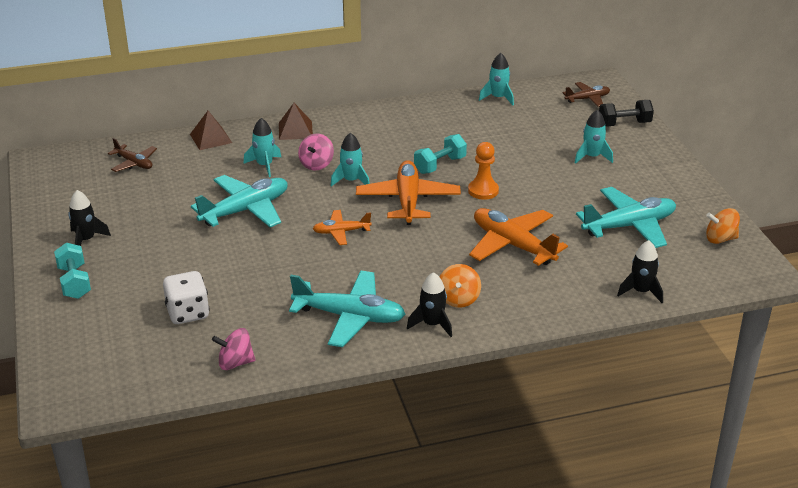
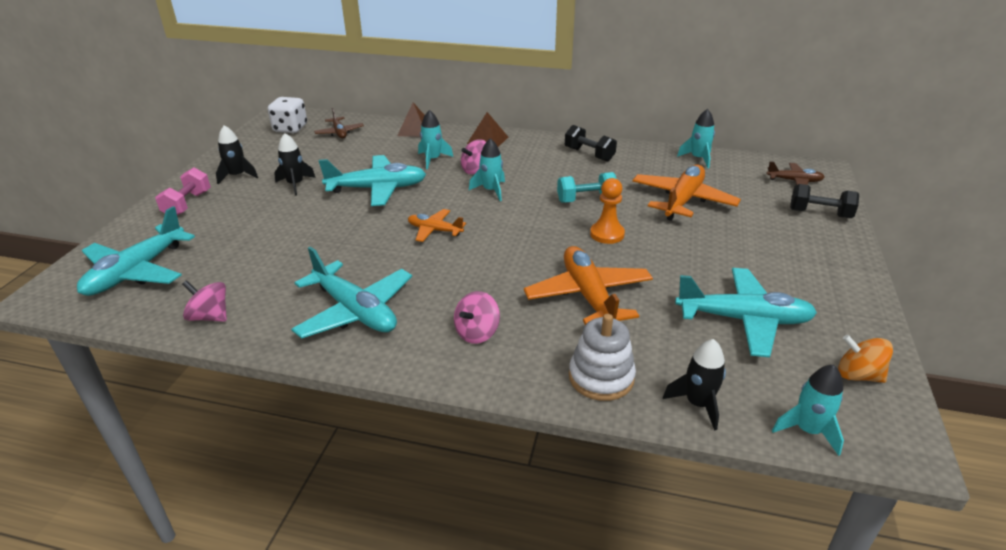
camera: 30 degrees right, 0 degrees up
turquoise dumbbell [54,243,91,299] -> pink dumbbell [155,167,211,215]
white dice [163,271,210,324] -> white dice moved to [268,97,307,133]
orange plane [356,160,461,225] -> orange plane moved to [632,164,741,221]
black rocket [407,272,452,337] -> black rocket moved to [274,133,316,196]
orange spinning top [440,264,481,308] -> pink spinning top [454,291,500,344]
turquoise rocket [575,110,613,164] -> turquoise rocket moved to [772,364,844,456]
none -> turquoise plane [77,206,195,296]
none -> black dumbbell [565,125,617,162]
none -> white stacking toy [569,314,636,401]

